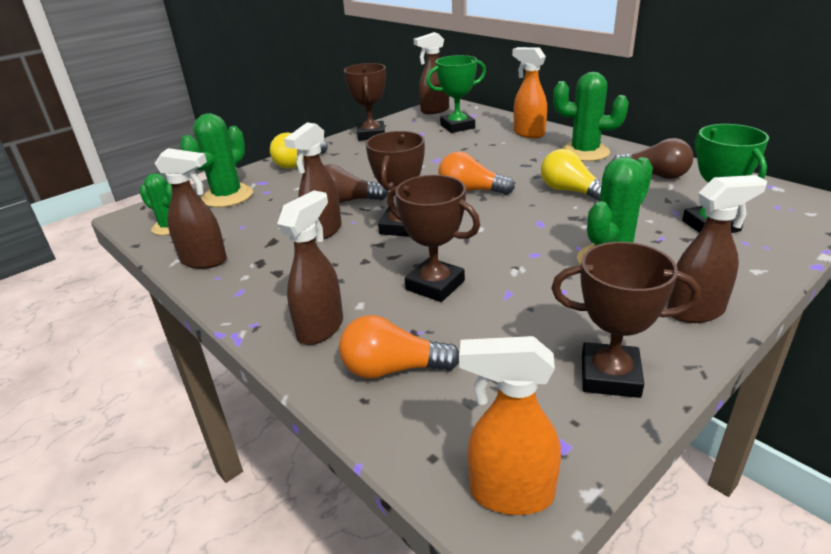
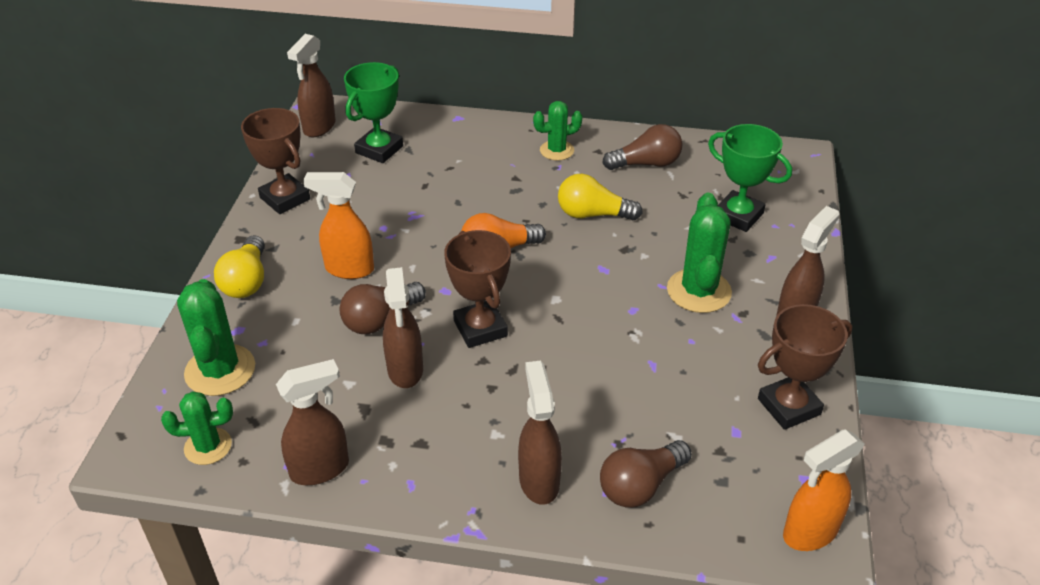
camera: 40 degrees left, 10 degrees up
orange light bulb [339,315,459,379] -> brown light bulb [600,440,692,508]
brown trophy [387,175,480,302] -> none
orange spray bottle [512,47,547,138] -> orange spray bottle moved to [303,172,374,279]
green cactus [553,72,629,161] -> green cactus [533,101,583,161], size x0.63

